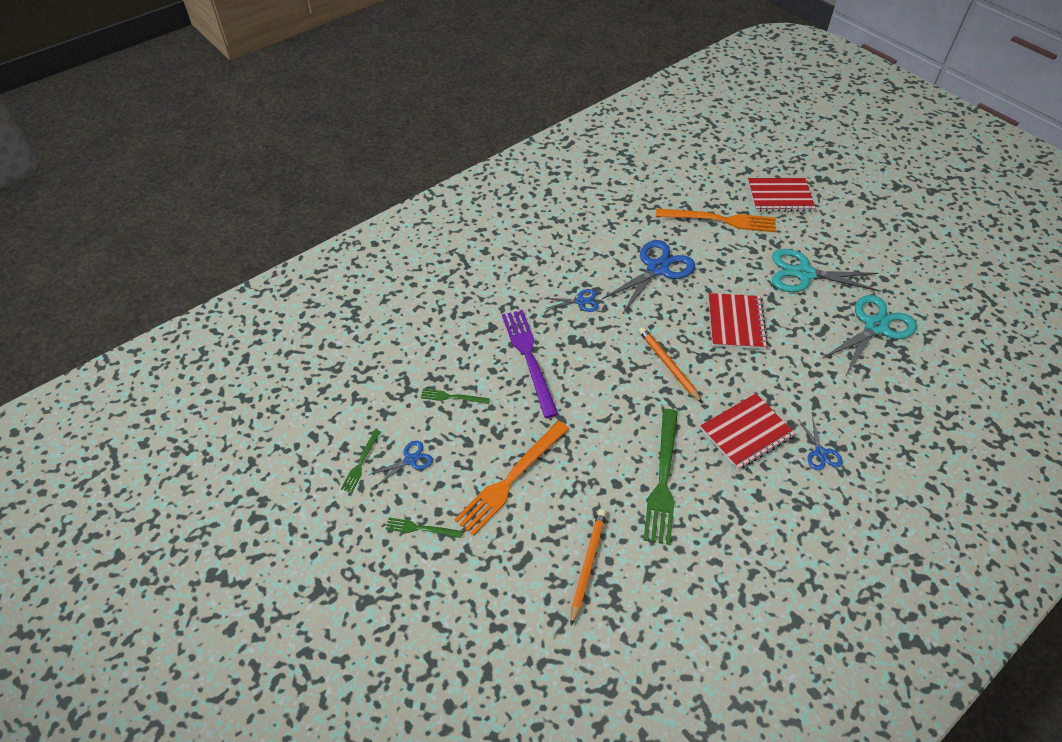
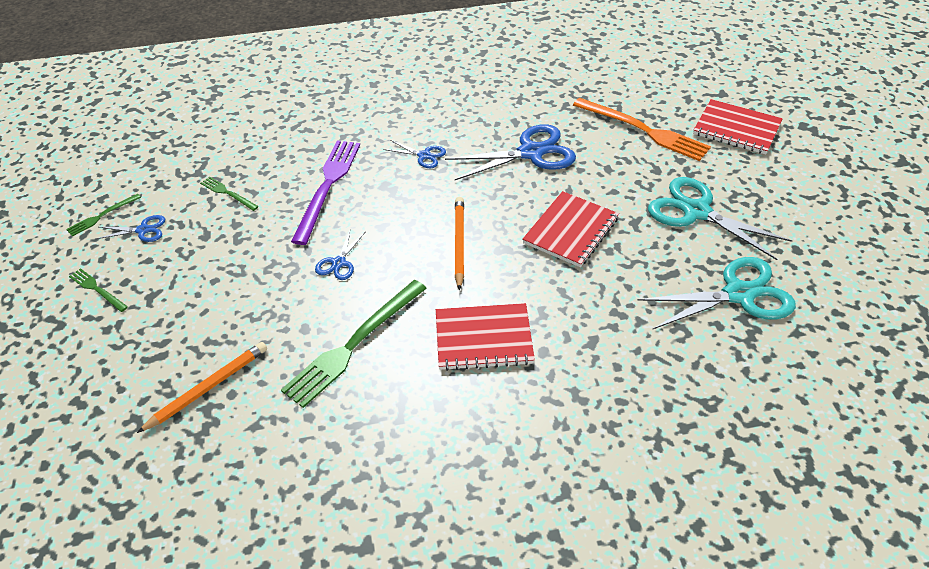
camera: 30 degrees right, 5 degrees down
orange fork [454,421,569,536] -> none
blue scissors [798,416,843,470] -> blue scissors moved to [315,231,366,280]

